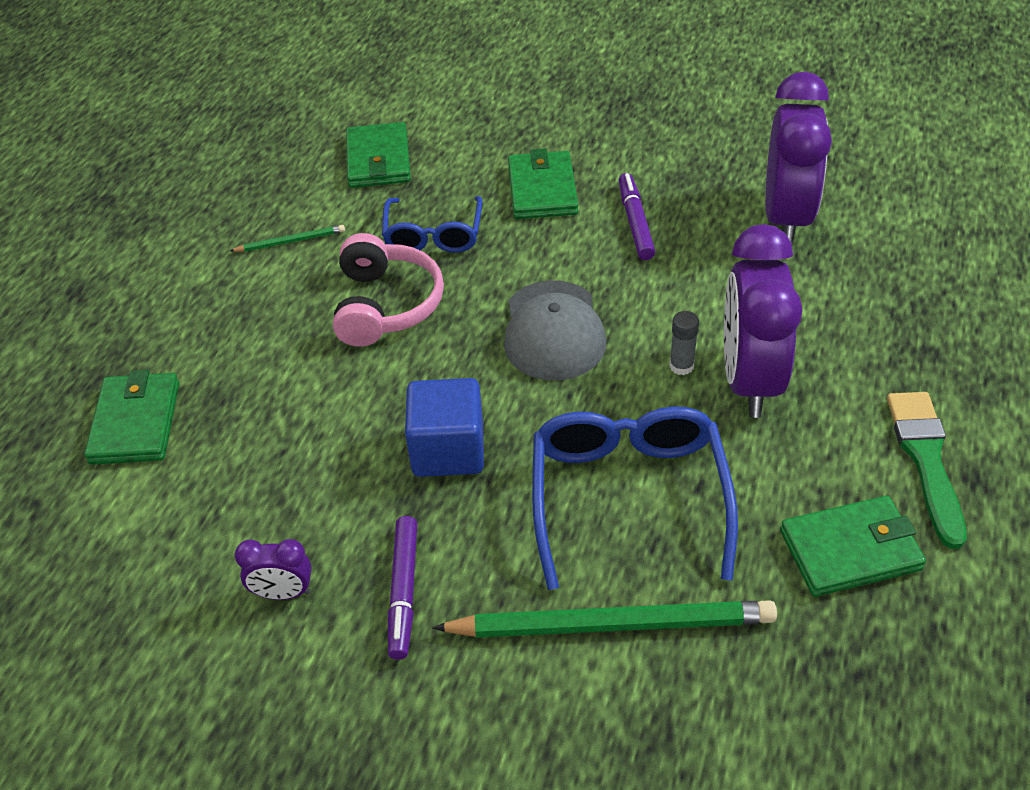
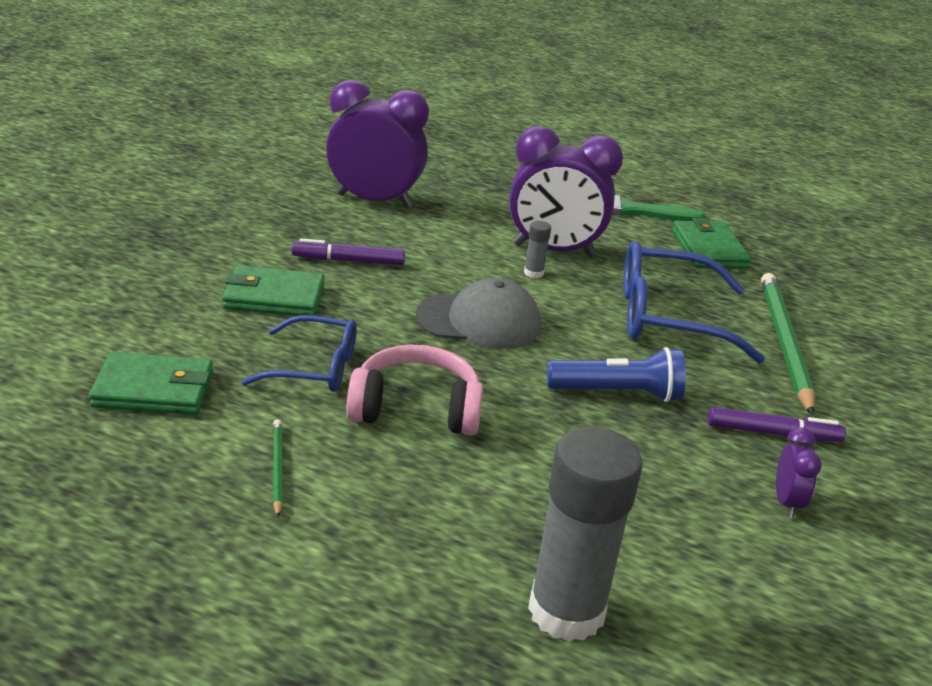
camera: 90 degrees left, 15 degrees down
green wallet [85,370,179,465] -> grey glue stick [528,427,642,642]
blue cube [405,378,484,477] -> blue flashlight [547,347,686,402]

